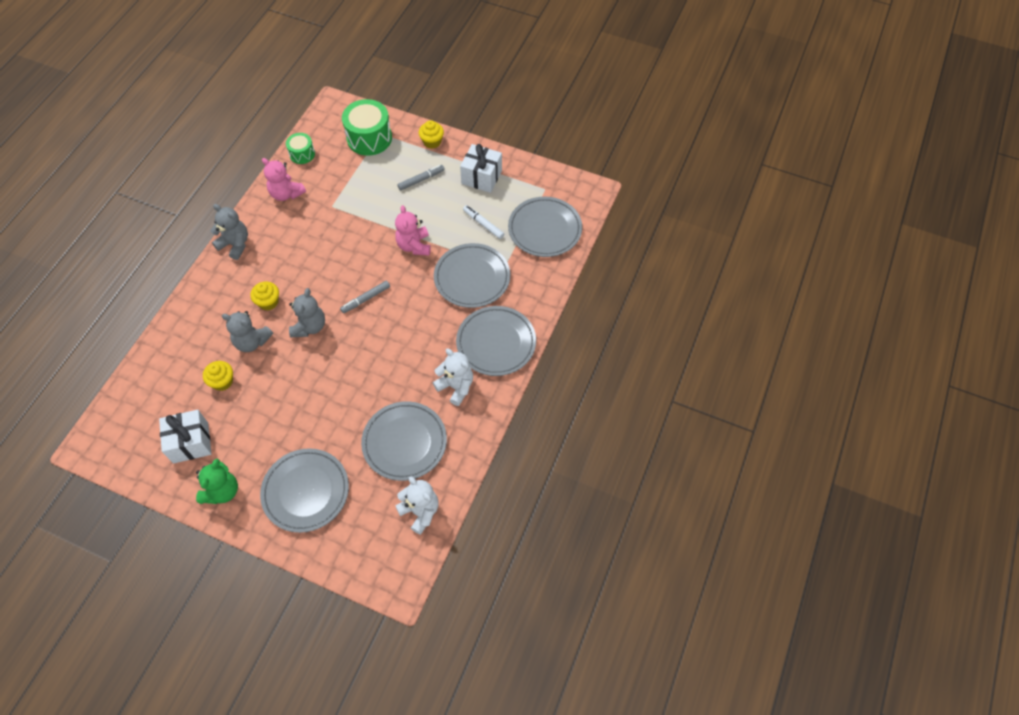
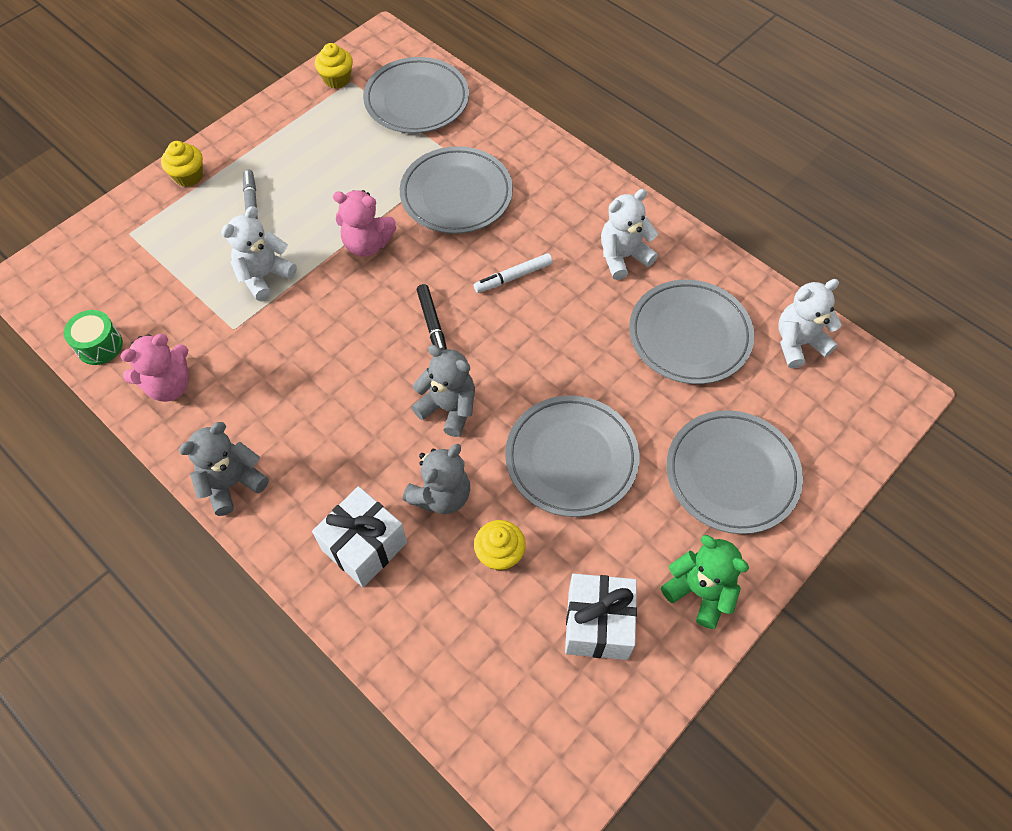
camera: 70 degrees left, 0 degrees up
yellow cupcake [250,282,279,311] -> yellow cupcake moved to [315,43,353,88]
grey marker [340,281,390,313] -> black marker [417,284,447,351]
green drum [342,99,392,156] -> none
grey plate [456,306,536,376] -> grey plate moved to [505,395,639,517]
white gift [460,144,502,193] -> white gift moved to [312,486,407,587]
white marker [463,205,504,239] -> white marker moved to [474,253,553,293]
none -> white teddy bear [221,206,297,301]

